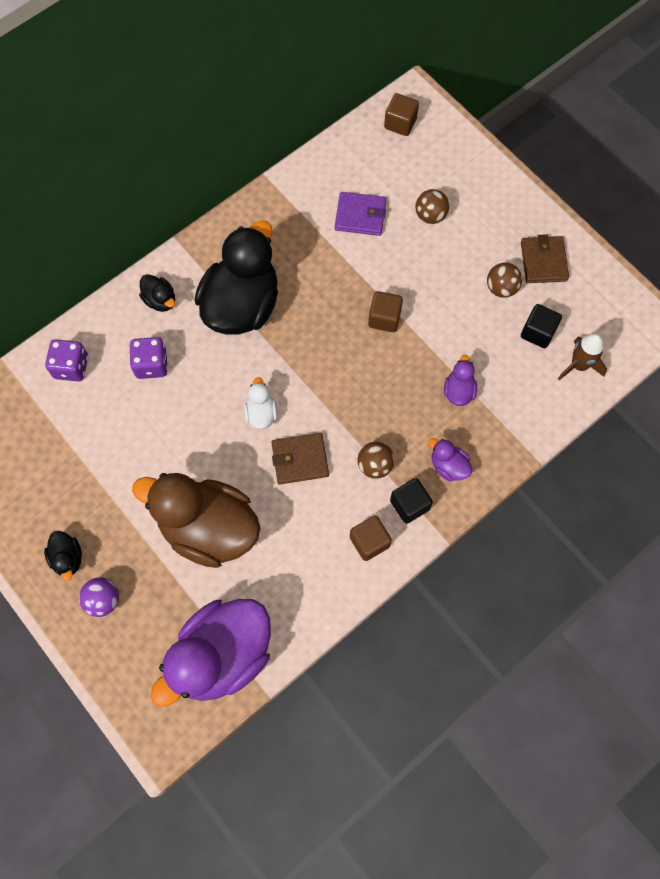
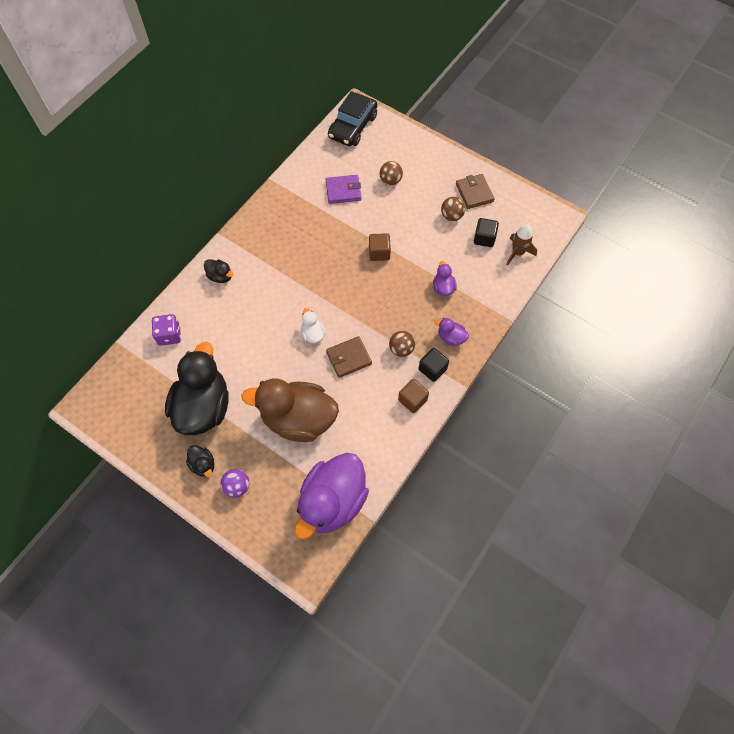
camera: 15 degrees left, 5 degrees down
purple dice [130,337,168,379] -> none
black duck [195,220,278,335] -> black duck moved to [165,342,229,435]
brown cube [384,93,419,136] -> black car [328,91,377,146]

